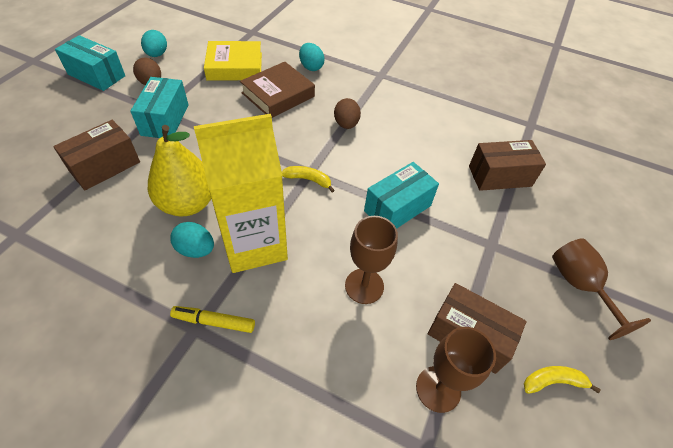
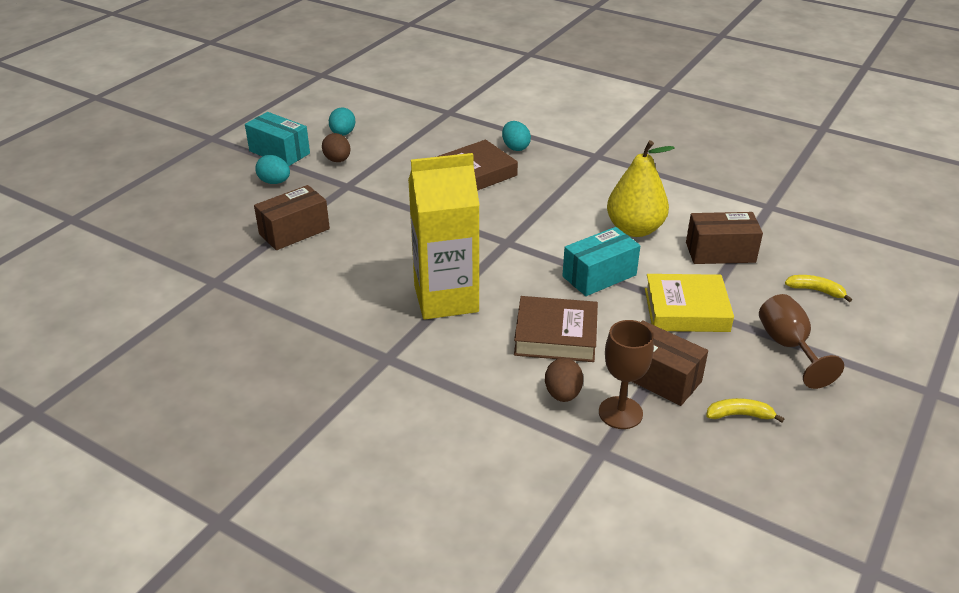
camera: 10 degrees right, 15 degrees down
turquoise box [130,77,189,138] -> none
yellow pear [148,125,211,217] -> yellow pear moved to [607,140,675,237]
turquoise egg [170,222,214,258] -> turquoise egg moved to [255,155,290,184]
yellow marker [170,306,255,333] -> none
yellow book [204,41,262,80] -> yellow book moved to [645,274,734,332]
yellow banana [282,166,335,192] -> yellow banana moved to [785,275,852,302]
brown egg [334,98,361,129] -> brown egg moved to [545,358,583,402]
brown goblet [345,216,398,304] -> brown book [514,296,598,362]

